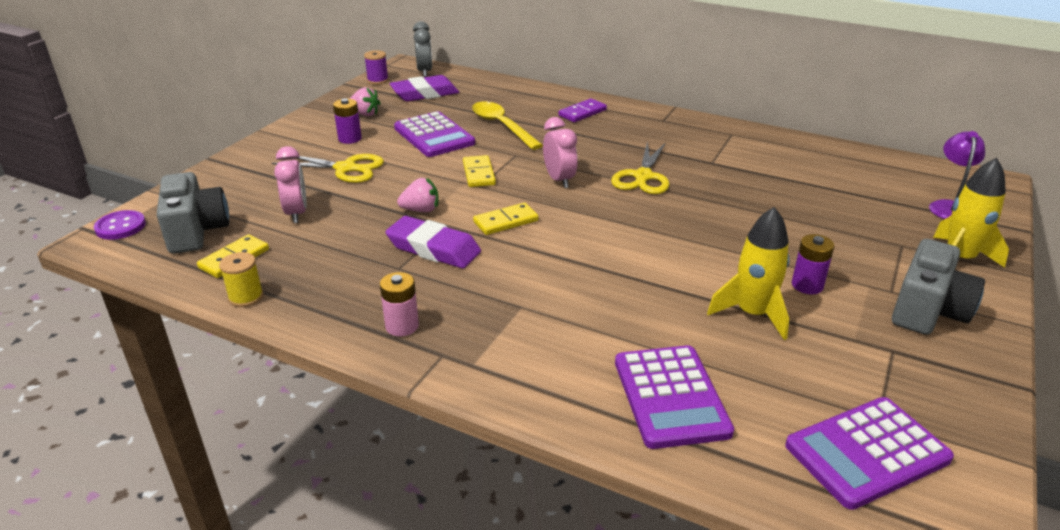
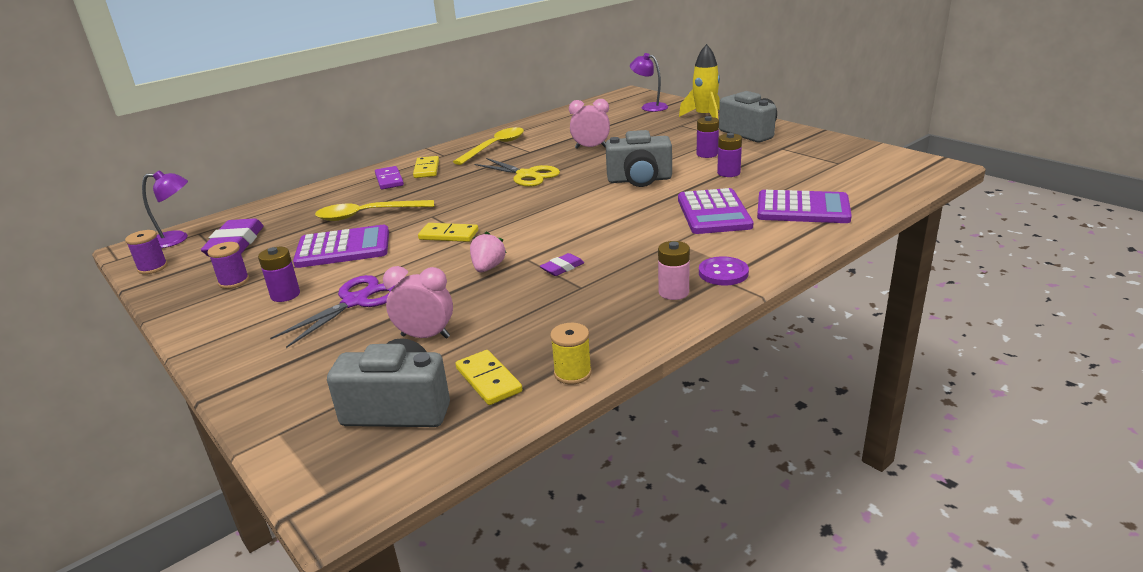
camera: 65 degrees left, 5 degrees down
purple button [94,210,146,240] -> purple button moved to [699,256,749,285]
yellow scissors [272,154,384,183] -> purple scissors [270,275,395,348]
pink strawberry [350,87,381,116] -> purple spool [208,242,249,289]
purple eraser [385,216,481,269] -> purple eraser [540,253,584,276], size x0.50
grey clock [413,21,432,77] -> purple lamp [142,170,188,248]
yellow domino [473,203,539,235] -> yellow domino moved to [413,156,439,178]
pink clock [543,117,578,188] -> pink clock moved to [569,99,610,149]
yellow rocket [707,207,790,340] -> purple battery [717,133,742,177]
purple calculator [785,397,954,510] -> purple calculator moved to [678,188,753,234]
none -> yellow spoon [453,127,524,165]
none -> grey camera [605,130,672,187]

